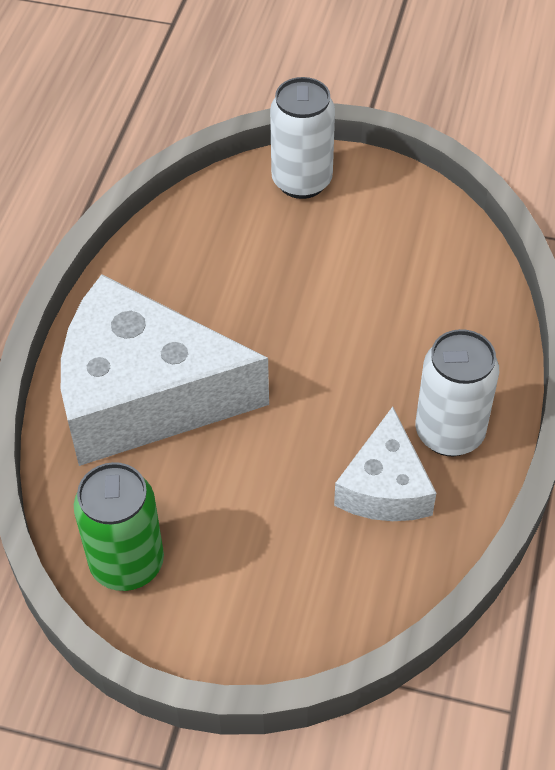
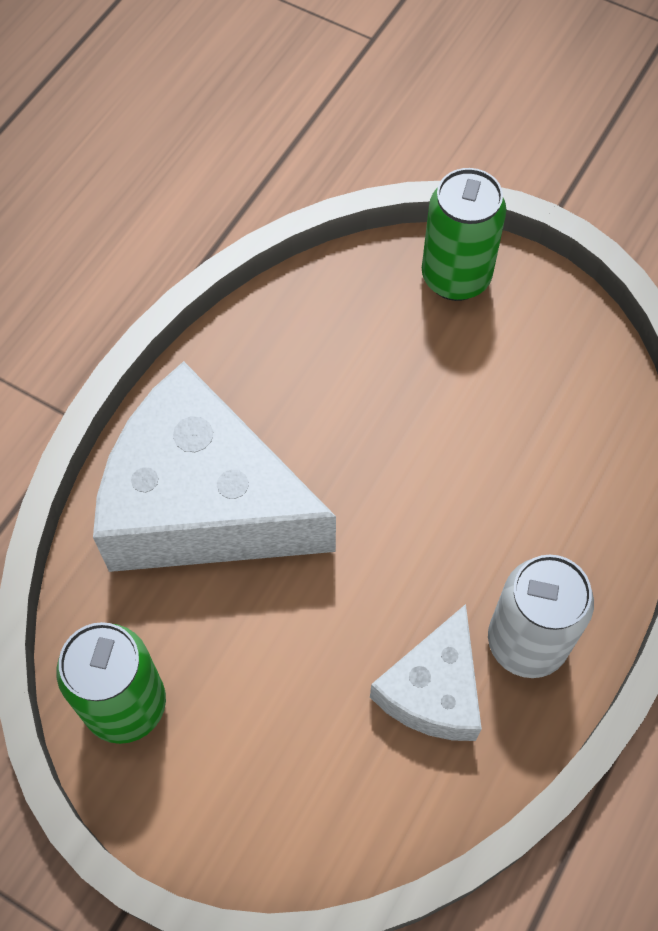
camera: 15 degrees right, 10 degrees up
white can [270,77,335,199] -> green can [422,168,507,301]

